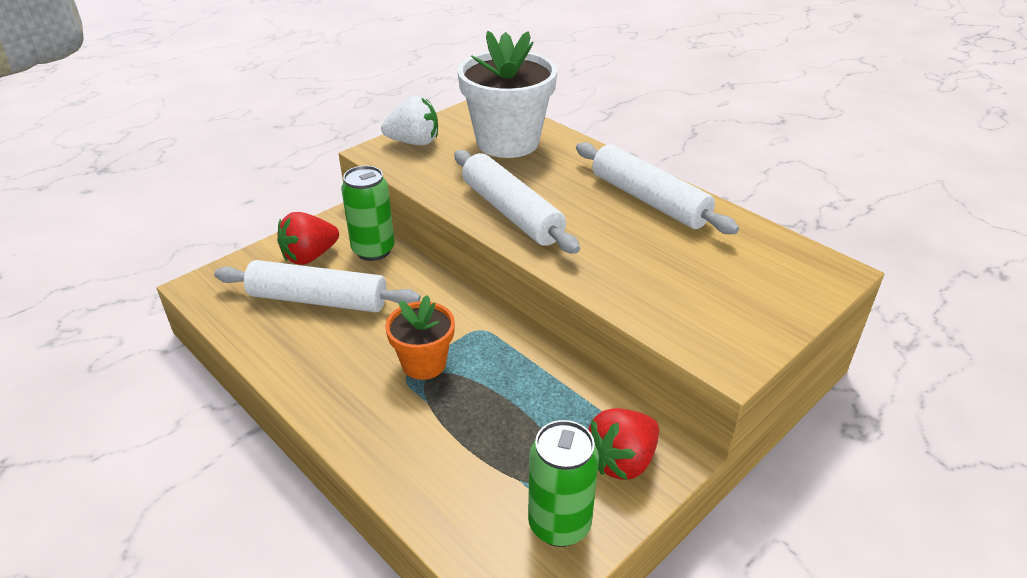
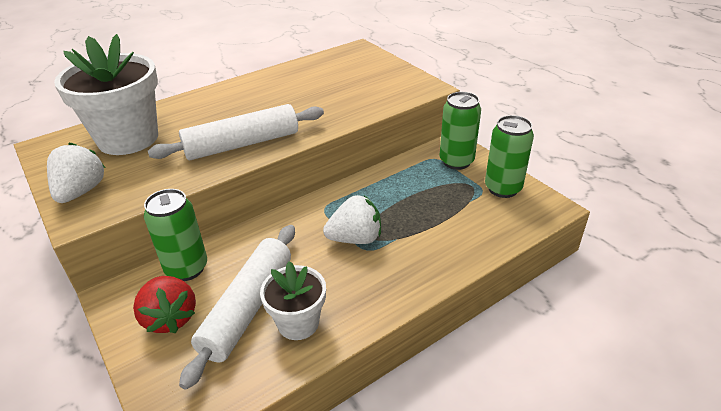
camera: 80 degrees left, 0 degrees up
orange flower pot [385,295,455,380] -> white strawberry [323,195,381,244]
white rolling pin [576,142,739,234] -> none
red strawberry [588,408,659,480] -> green can [439,92,481,170]
none -> white flower pot [260,261,326,340]

